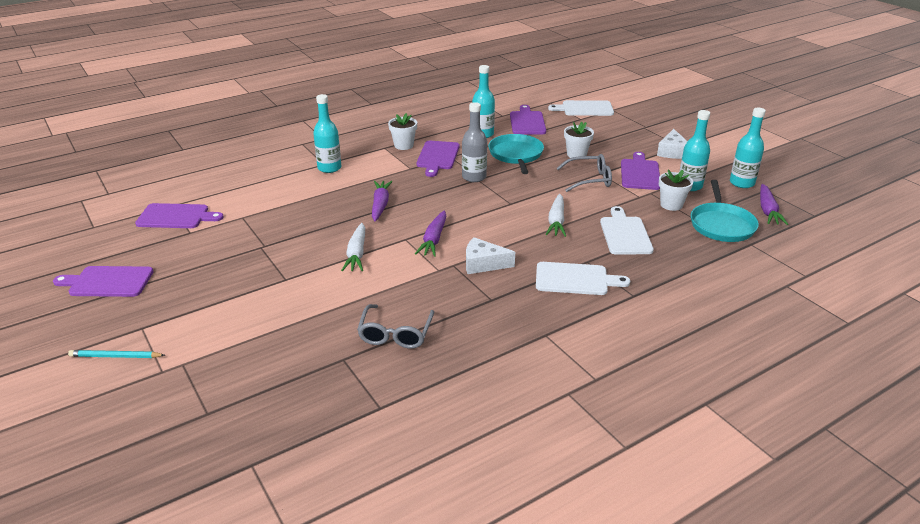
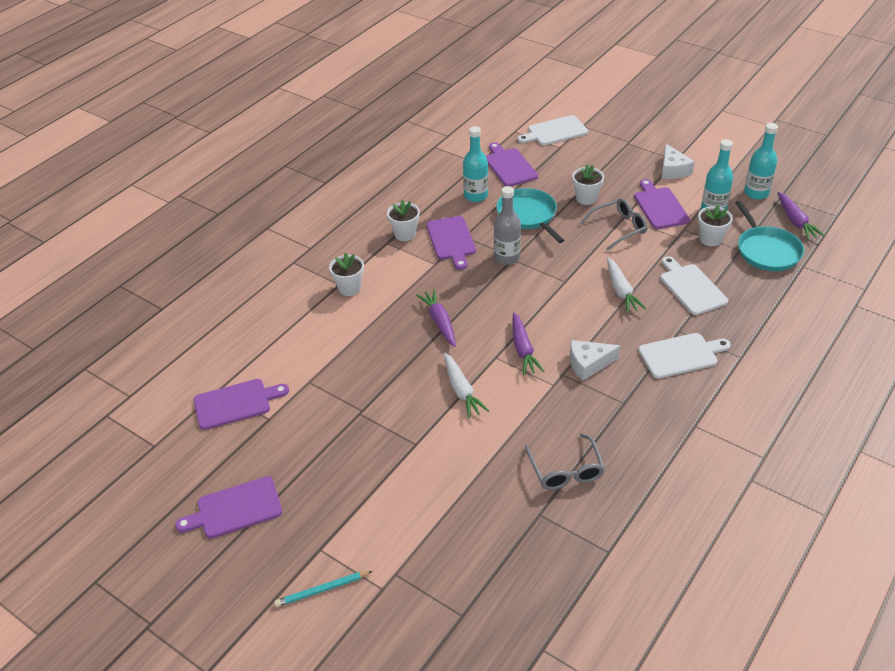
camera: 20 degrees left, 10 degrees up
turquoise bottle [313,94,341,173] -> white flower pot [329,253,364,296]

